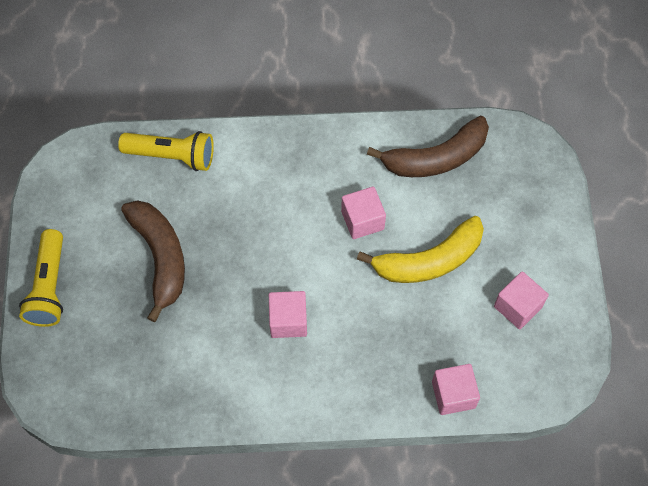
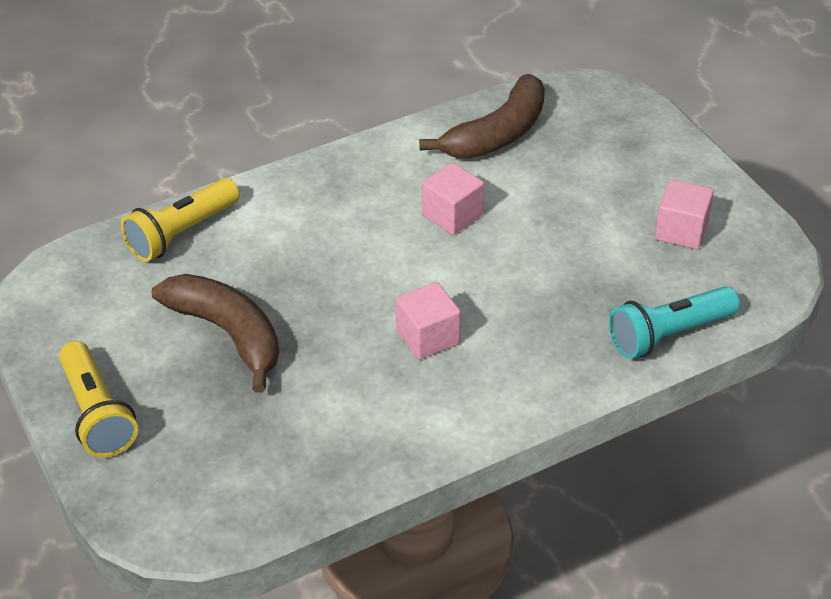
camera: 25 degrees left, 20 degrees down
yellow flashlight [118,131,214,171] -> yellow flashlight turned 150 degrees clockwise [121,178,240,262]
yellow banana [357,216,484,283] -> none
pink cube [432,364,480,415] -> turquoise flashlight [609,286,740,359]

